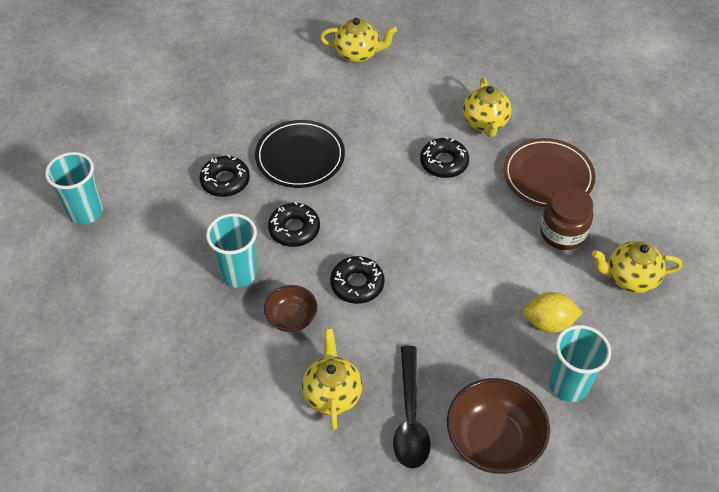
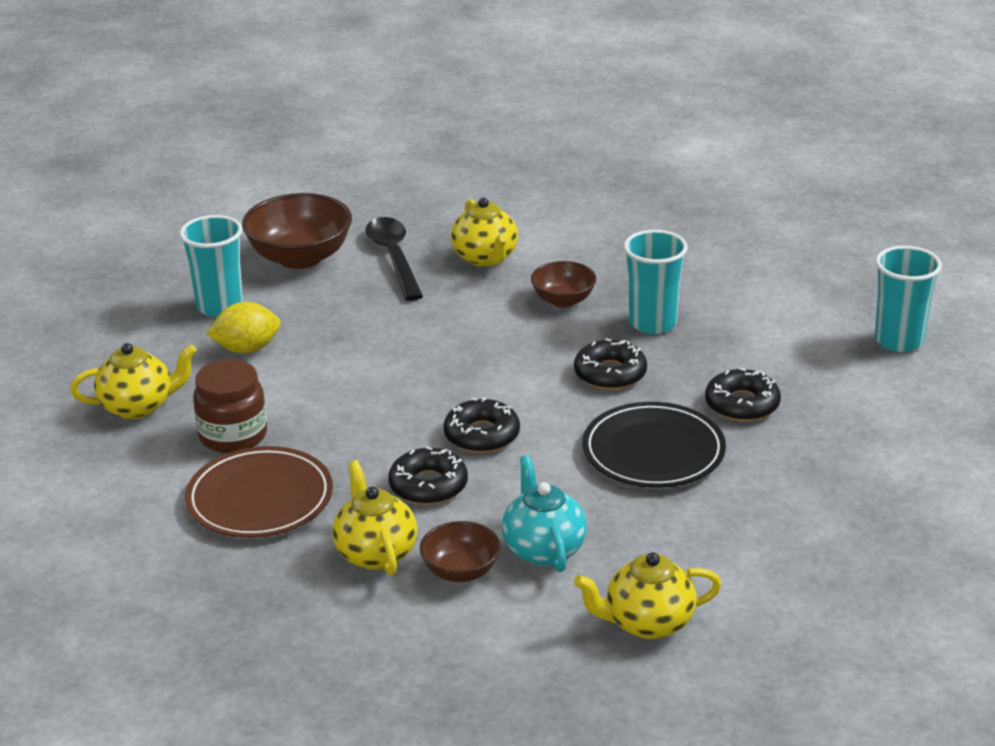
camera: 165 degrees right, 20 degrees down
black donut [330,256,384,304] -> black donut moved to [444,397,520,453]
none -> brown bowl [420,521,500,582]
none -> turquoise teapot [502,455,587,572]

